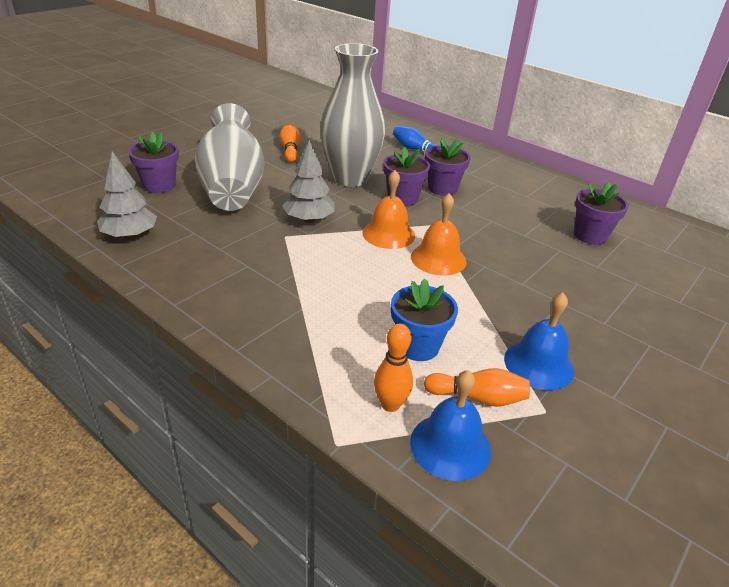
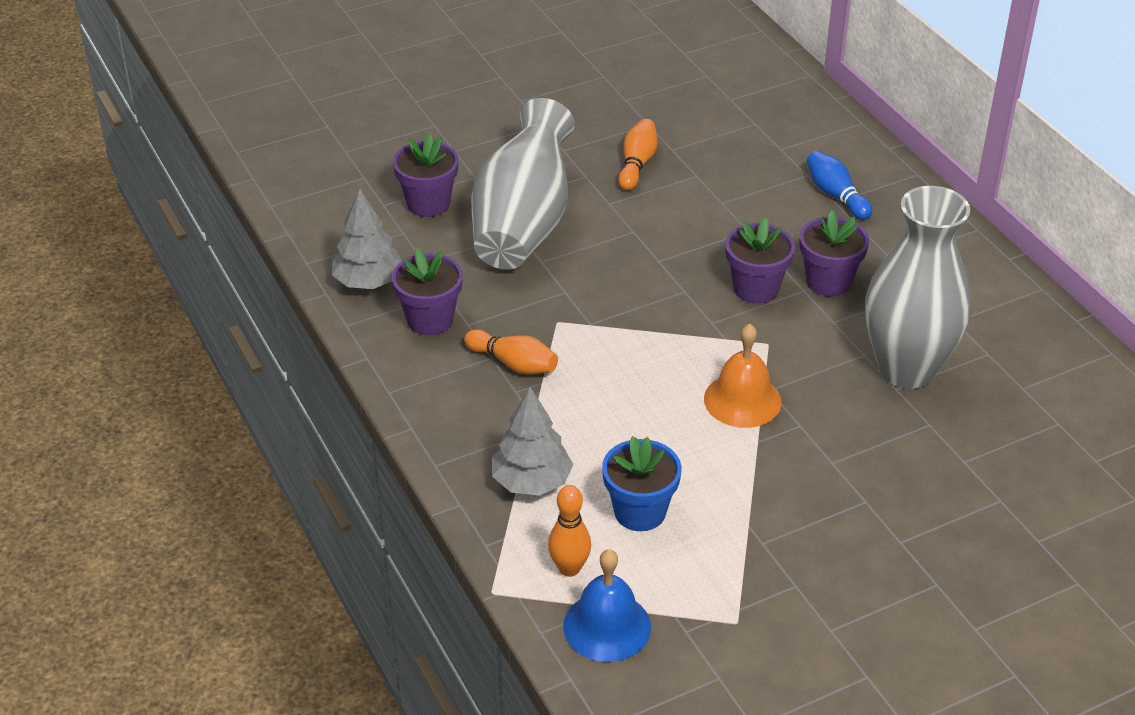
camera: 25 degrees right, 5 degrees up
grey tree [282,140,335,223] -> grey tree moved to [492,387,573,496]
grey vase [320,43,385,187] -> grey vase moved to [865,186,972,389]
orange bell [362,170,415,249] -> none
orange bowling pin [424,368,530,407] -> orange bowling pin moved to [464,329,558,374]
blue bell [504,293,574,390] -> none
purple flower pot [574,182,629,245] -> purple flower pot moved to [392,248,463,335]

